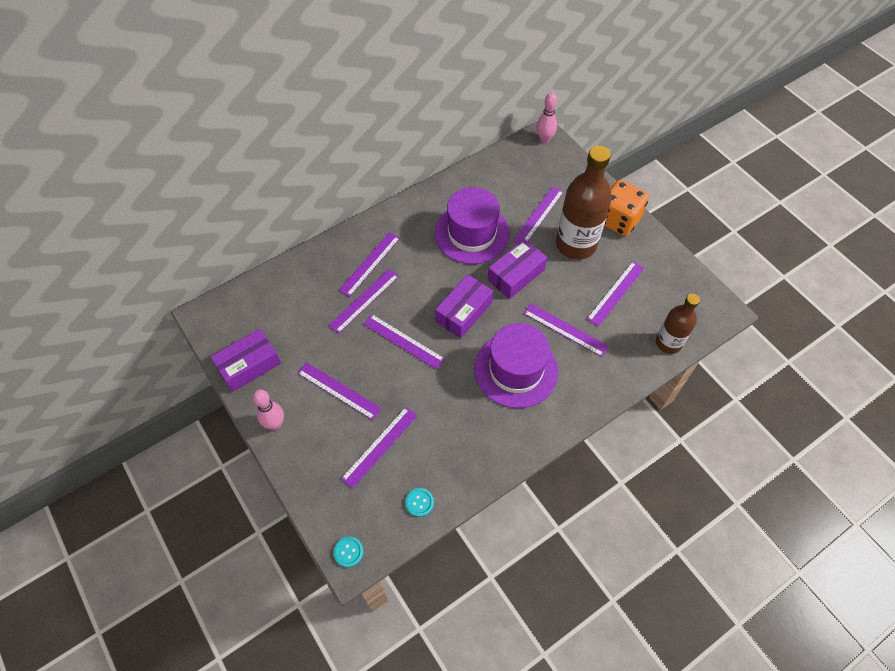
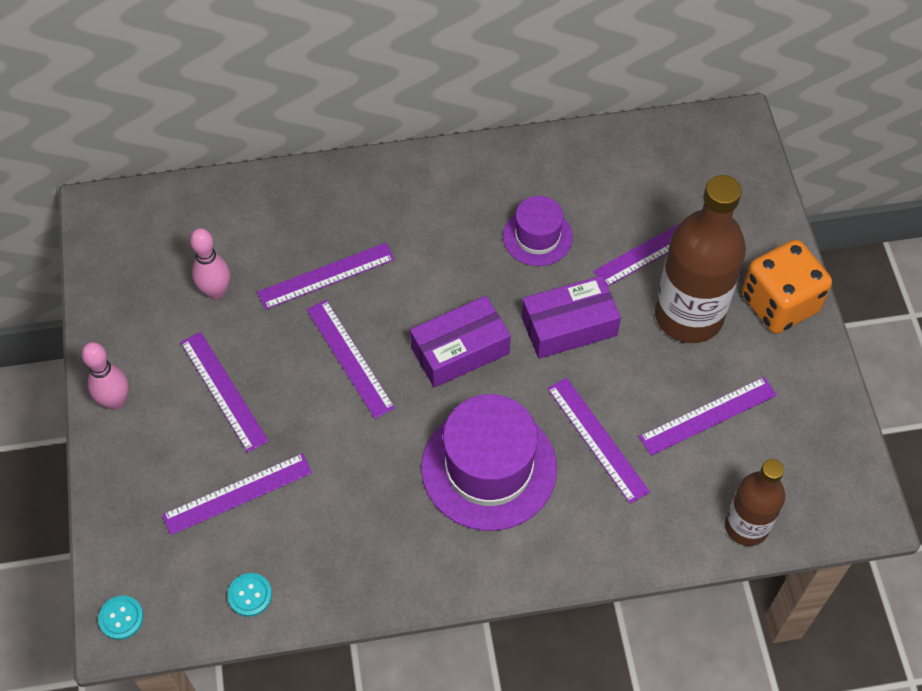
camera: 25 degrees right, 0 degrees up
purple box [211,329,281,392] -> none
purple ruler [339,232,400,297] -> none
purple hat [435,187,510,264] -> purple hat [503,196,573,266], size x0.56
pink bowling pin [537,93,557,144] -> pink bowling pin moved to [190,228,230,300]

